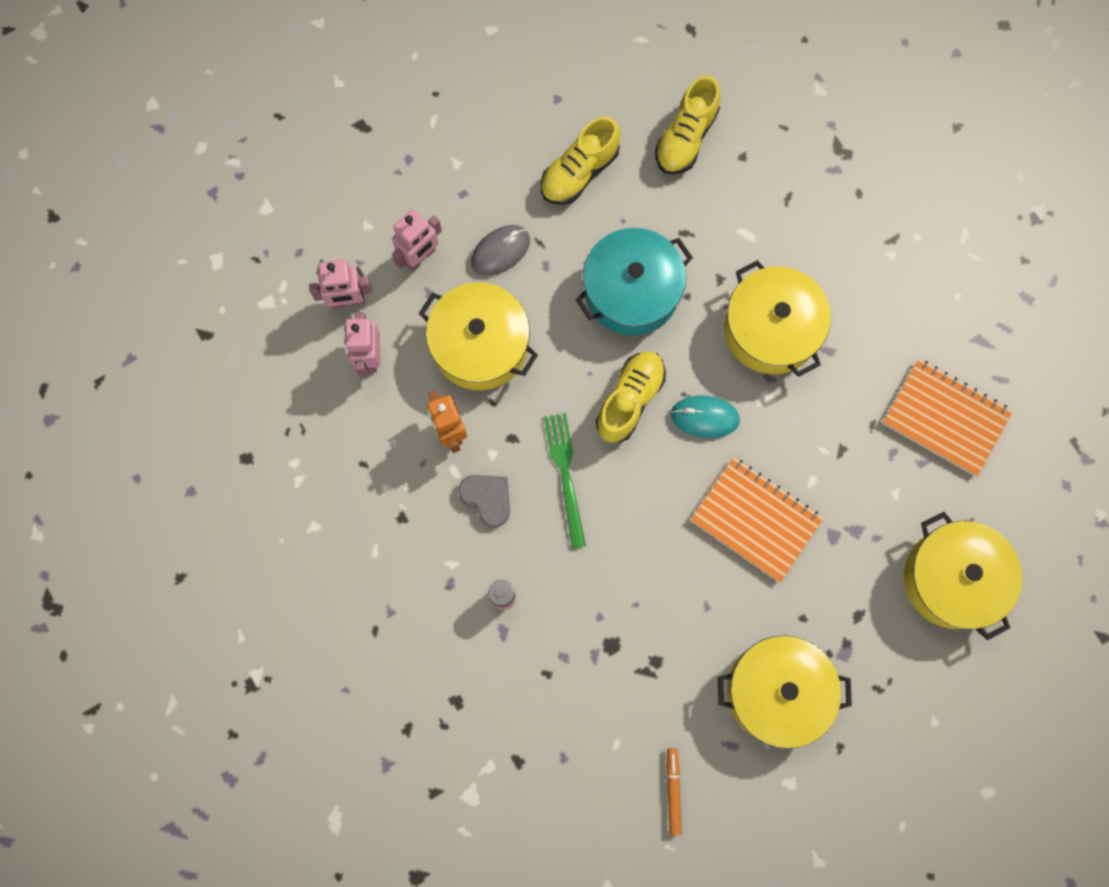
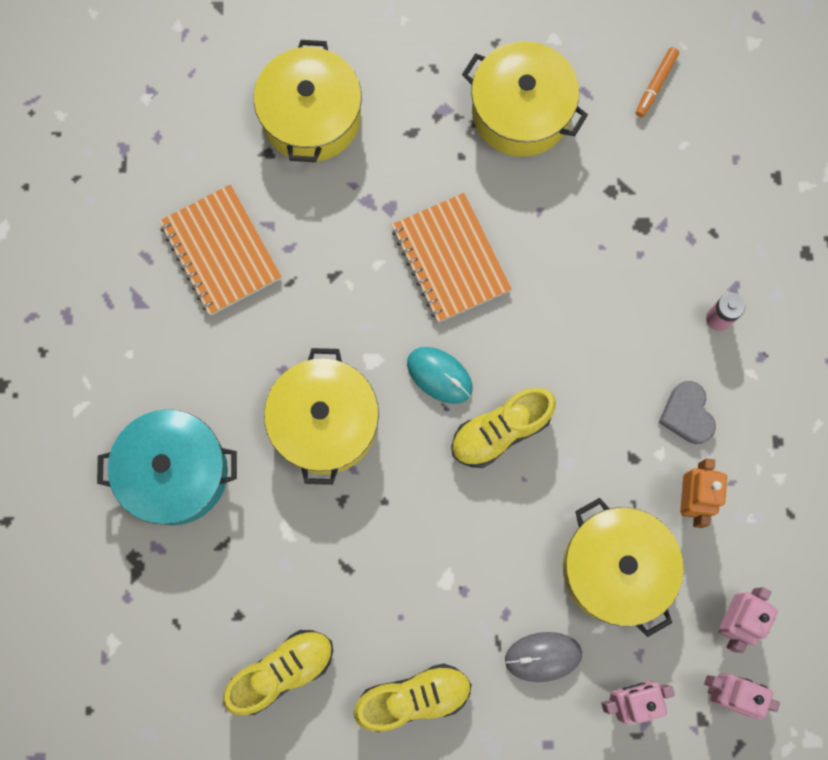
camera: 150 degrees left, 0 degrees up
green fork [544,413,586,548] -> none
turquoise pot [575,228,693,336] -> turquoise pot moved to [97,409,237,526]

